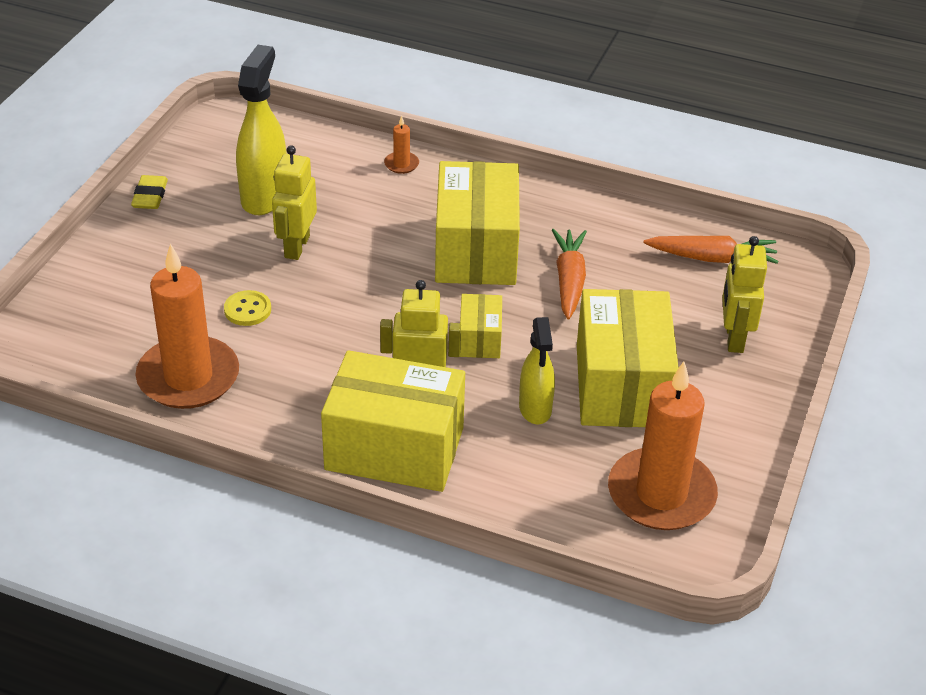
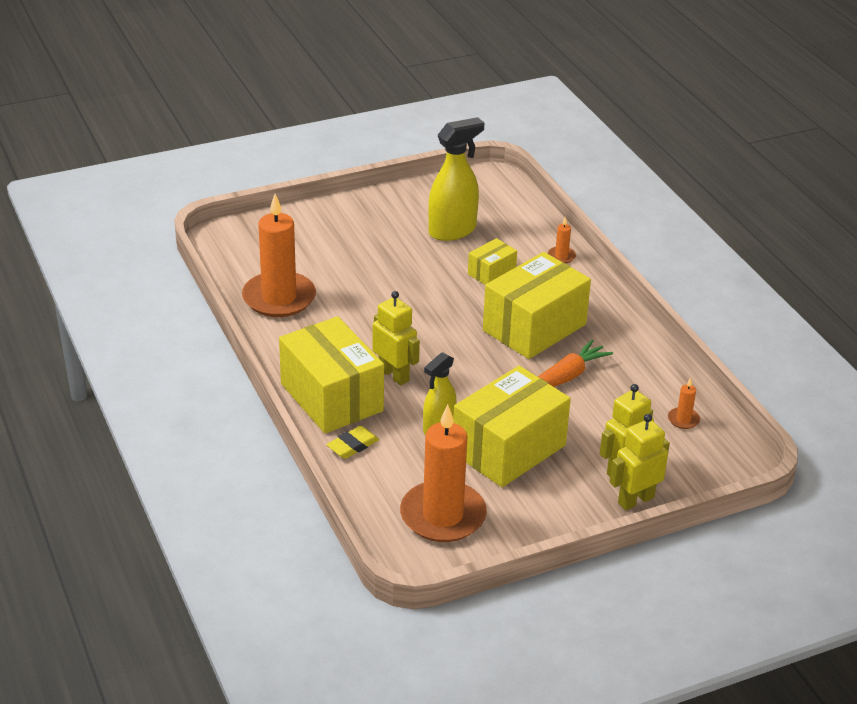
camera: 45 degrees right, 5 degrees down
yellow eraser [131,175,168,209] -> yellow eraser moved to [326,426,379,459]
yellow button [224,290,271,326] -> none
yellow robot [272,145,317,260] -> yellow robot moved to [610,414,670,510]
yellow box [460,294,502,358] -> yellow box moved to [468,238,517,285]
orange carrot [644,236,778,264] -> orange candle [668,378,700,429]

